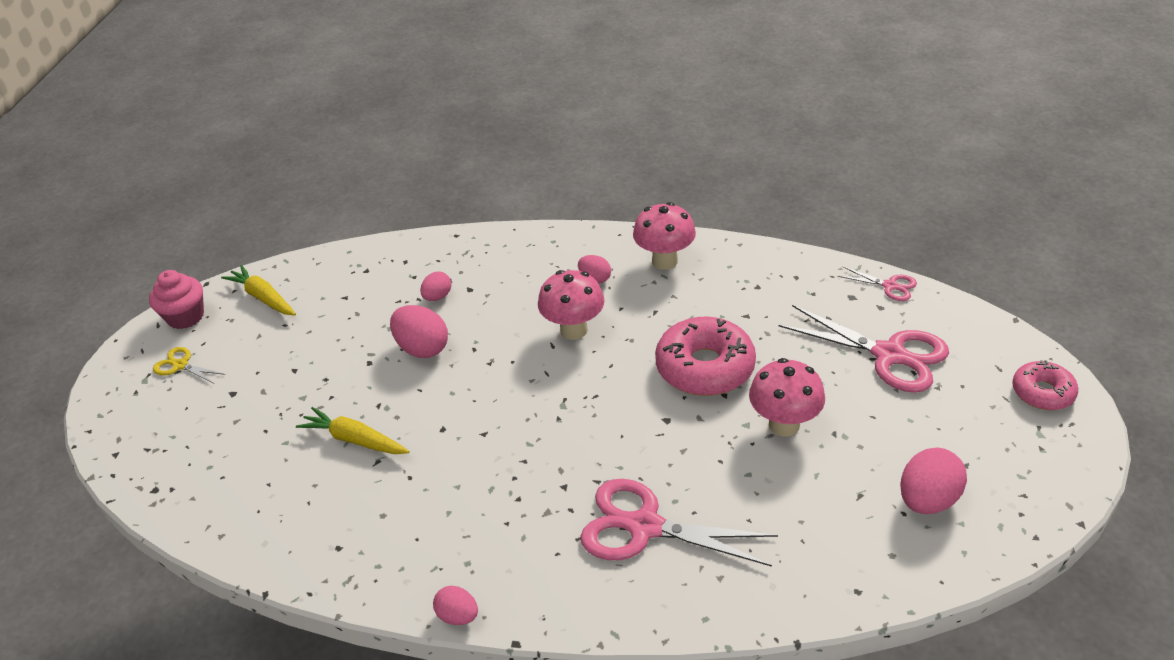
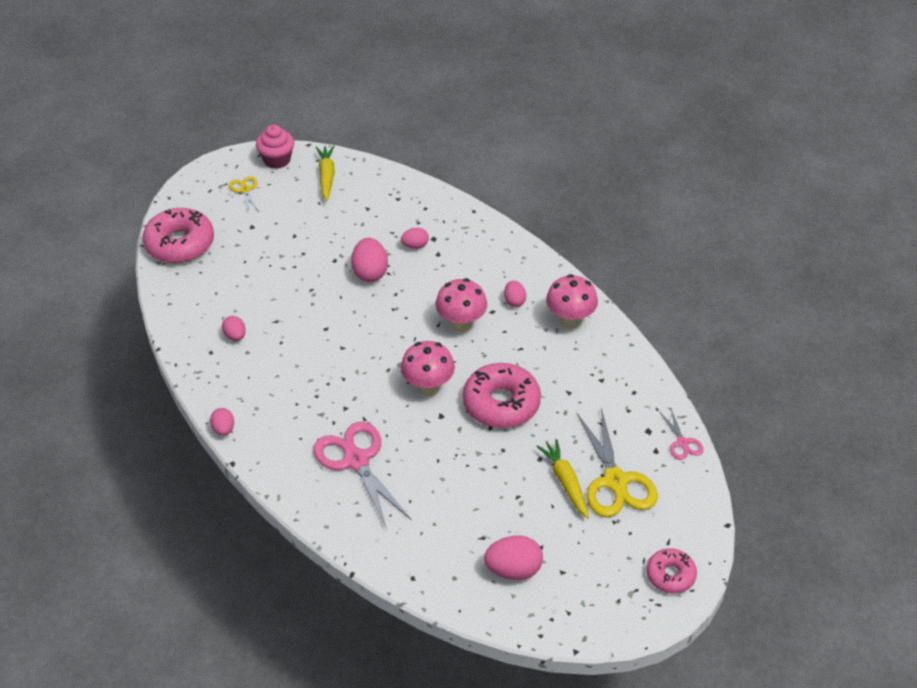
camera: 40 degrees right, 5 degrees up
yellow carrot [296,407,410,454] -> yellow carrot moved to [536,439,589,518]
pink mushroom [749,358,825,437] -> pink mushroom moved to [401,341,455,396]
pink scissors [779,305,949,393] -> yellow scissors [577,407,658,517]
none -> pink donut [143,208,214,263]
none -> pink egg [222,316,246,341]

